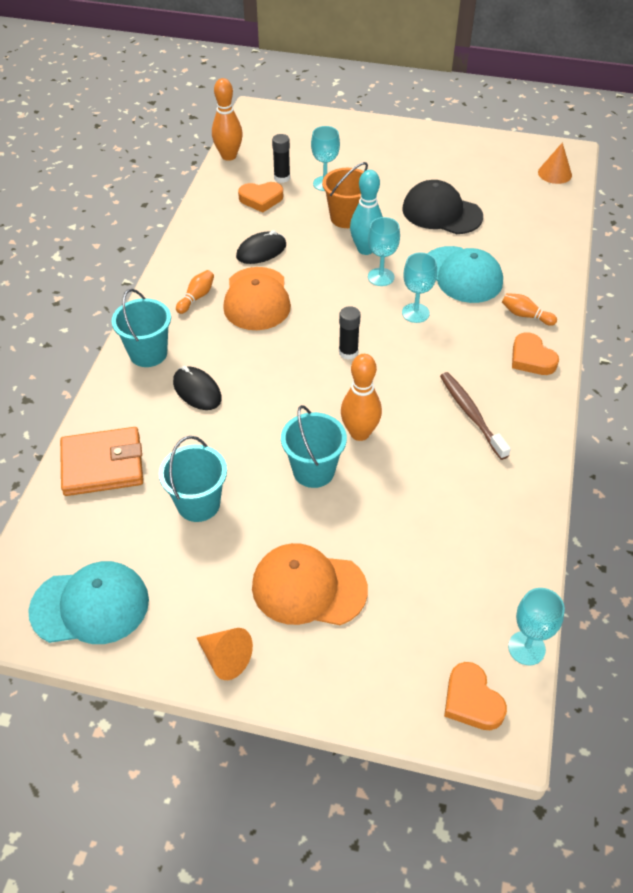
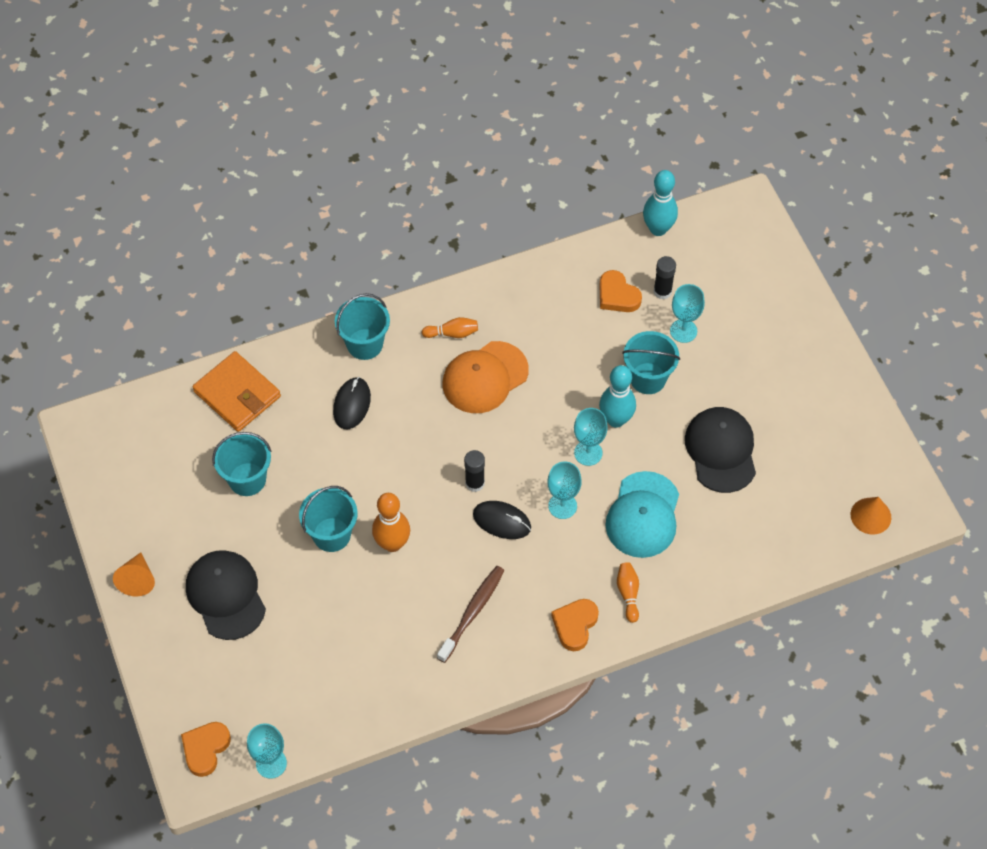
camera: 55 degrees right, 10 degrees up
turquoise cap [28,561,149,644] -> none
orange bowling pin [212,78,243,161] -> turquoise bowling pin [643,170,678,236]
black mouse [236,230,286,264] -> black mouse moved to [473,501,531,539]
orange cap [252,543,368,625] -> black cap [186,550,266,640]
orange bucket [322,162,368,228] -> turquoise bucket [622,331,680,394]

